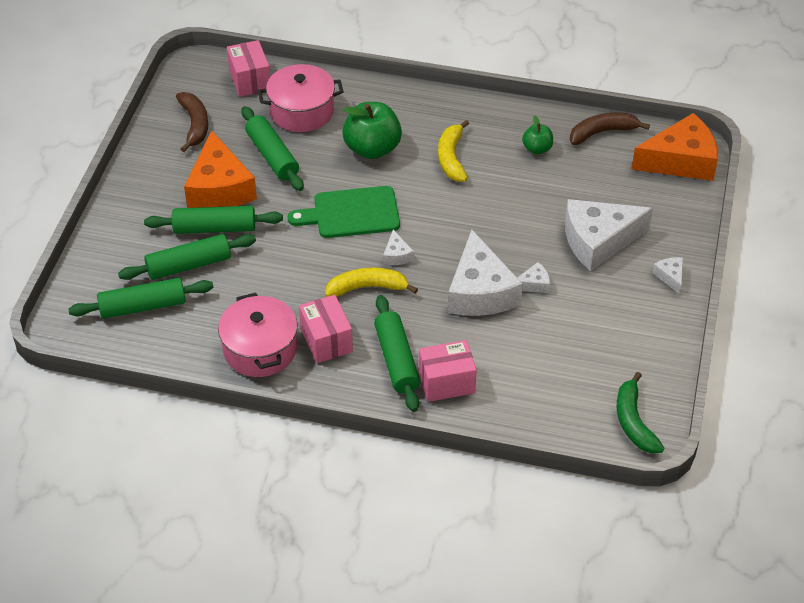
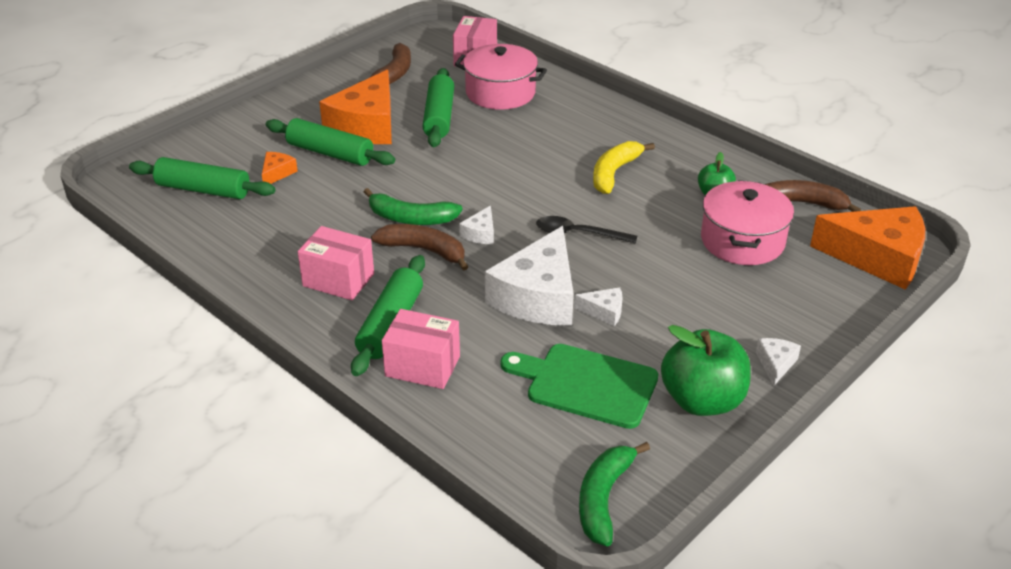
camera: 30 degrees right, 10 degrees down
green rolling pin [118,234,256,280] -> orange cheese [262,152,298,184]
pink pot [218,293,297,377] -> pink pot moved to [701,180,794,265]
green cutting board [288,186,400,238] -> green cutting board moved to [500,344,658,429]
pink box [299,295,353,363] -> pink box turned 75 degrees counterclockwise [298,226,374,300]
yellow banana [325,267,418,297] -> brown banana [371,224,469,271]
green apple [342,102,402,159] -> green apple moved to [661,325,751,416]
white cheese [565,199,653,271] -> none
none -> green banana [364,188,463,225]
none -> black spoon [536,216,637,244]

